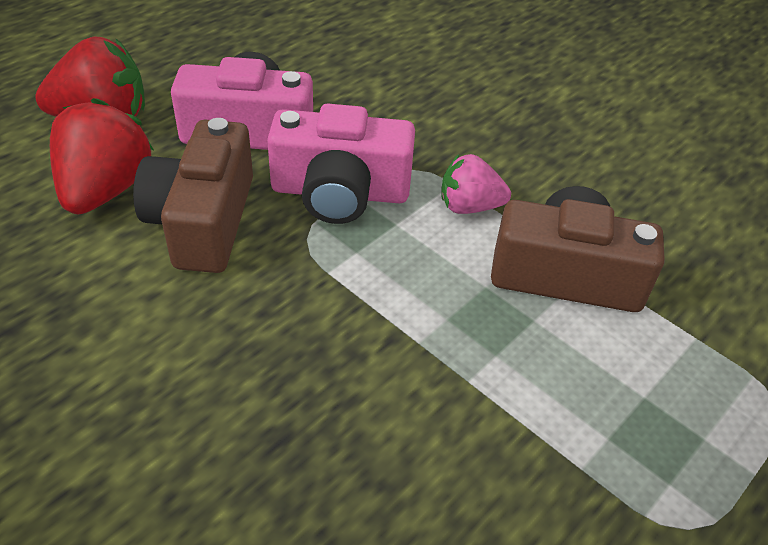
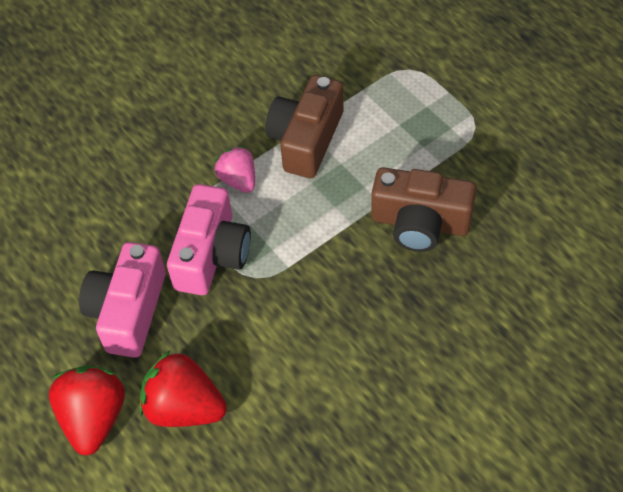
camera: 75 degrees left, 10 degrees up
brown camera [133,118,253,273] -> brown camera moved to [371,167,476,252]
pink strawberry [441,154,511,214] -> pink strawberry turned 135 degrees clockwise [214,146,255,193]

